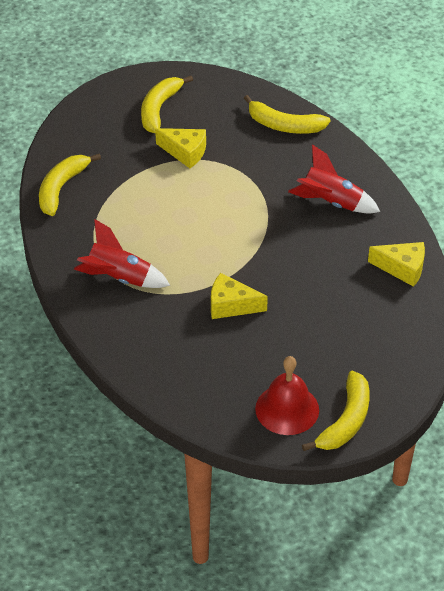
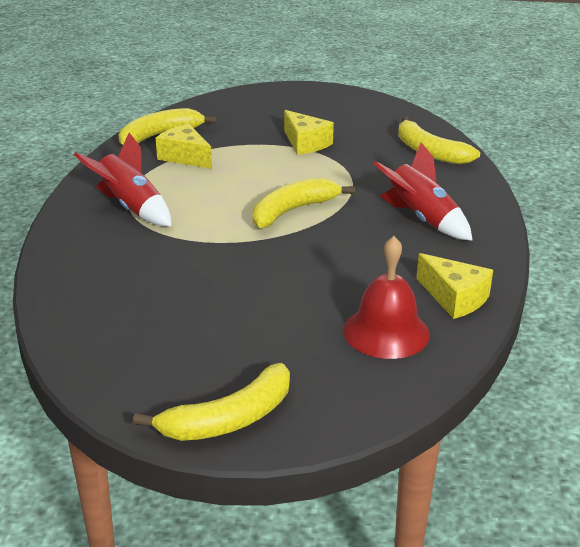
camera: 30 degrees right, 15 degrees down
yellow banana [141,76,193,133] -> yellow banana moved to [253,178,355,228]
yellow cheese [211,273,268,319] -> yellow cheese moved to [156,124,212,169]
red bell [255,356,319,435] -> red bell moved to [343,236,430,359]

